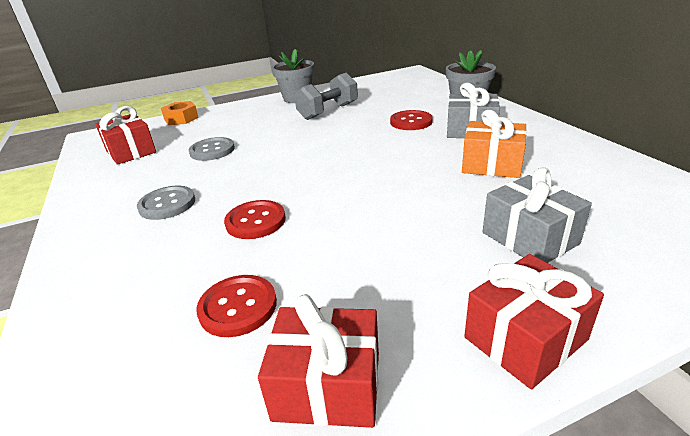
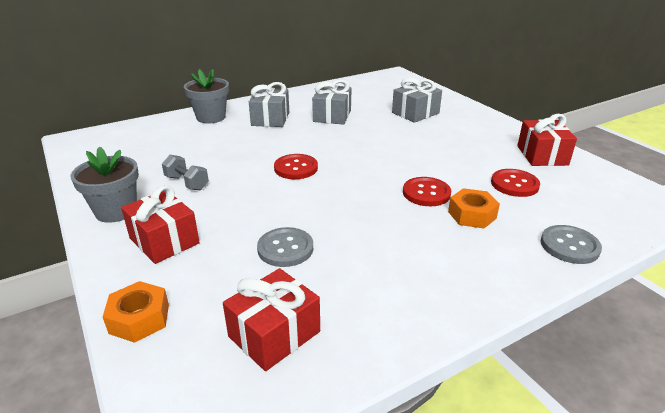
camera: 100 degrees left, 0 degrees up
grey button [137,186,195,220] -> grey button moved to [541,225,602,264]
grey dumbbell [294,73,358,120] -> grey dumbbell [162,155,209,191], size x0.65
red button [390,110,433,130] -> red button moved to [274,154,318,179]
orange gift [462,110,527,178] -> grey gift [312,80,352,125]
red gift [464,254,604,389] -> red gift moved to [121,185,200,264]
none -> orange nut [448,188,500,228]

